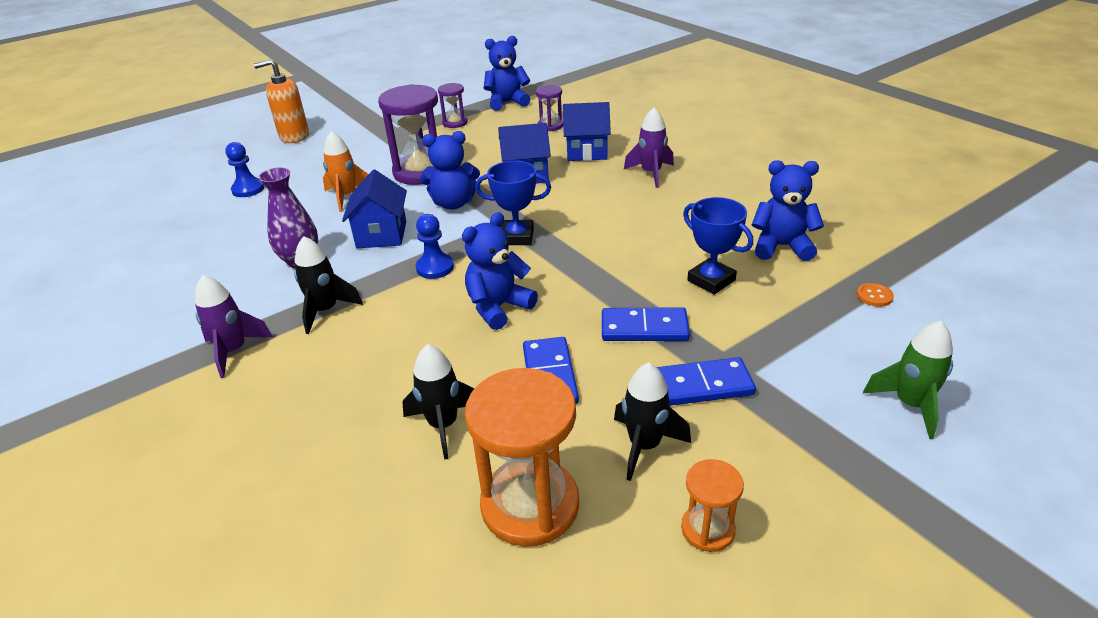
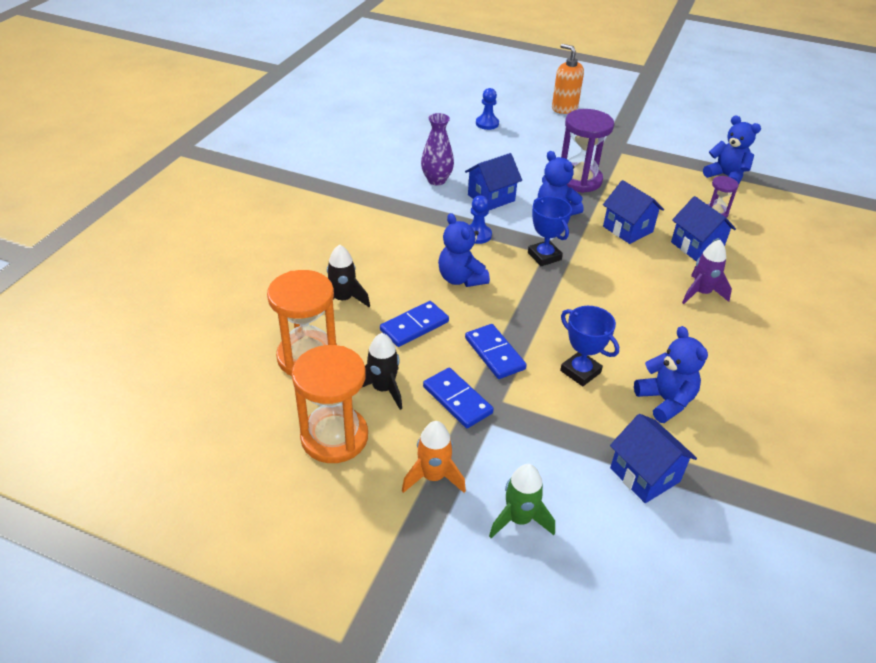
camera: 55 degrees right, 5 degrees up
purple rocket [195,275,273,378] -> none
black rocket [294,236,363,334] -> none
orange rocket [323,131,368,212] -> orange rocket moved to [402,421,466,493]
purple hourglass [438,83,468,128] -> none
blue teddy bear [462,212,538,330] -> blue teddy bear turned 135 degrees counterclockwise [438,213,490,287]
orange hourglass [681,459,744,552] -> orange hourglass [292,345,368,463], size x1.95
blue trophy [683,197,753,295] -> blue trophy turned 60 degrees counterclockwise [560,306,619,386]
orange button [857,283,894,307] -> blue house [610,414,697,503]

